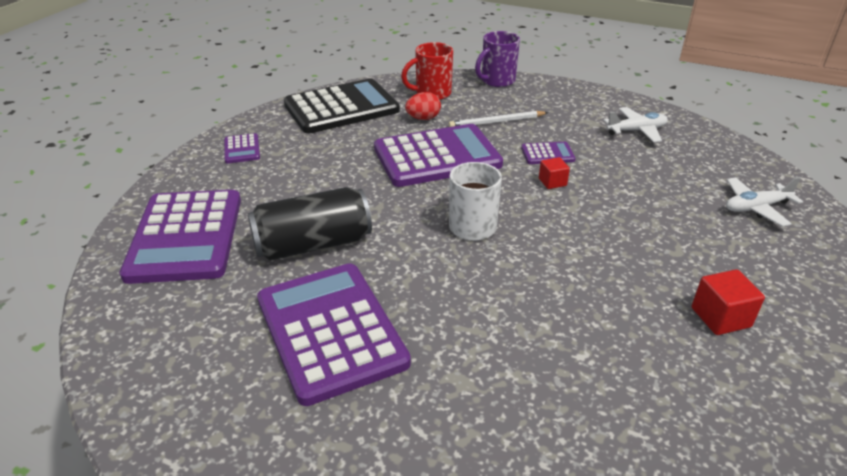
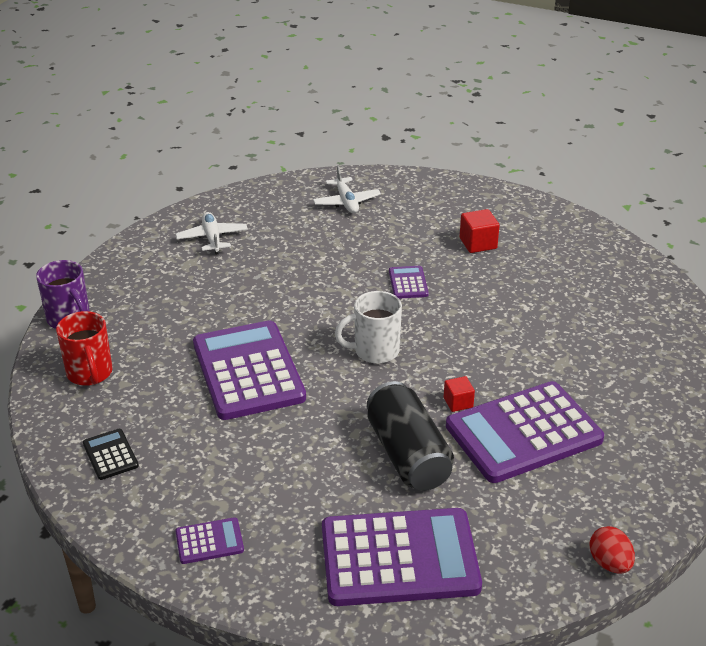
camera: 90 degrees left, 0 degrees up
black calculator [284,79,400,134] -> black calculator [83,429,139,480], size x0.43
red egg [405,92,441,120] -> red egg moved to [589,526,635,573]
white pencil [448,111,549,127] -> none
purple calculator [521,142,576,164] -> purple calculator moved to [389,266,429,299]
red cube [539,157,570,189] -> red cube moved to [444,376,475,412]

